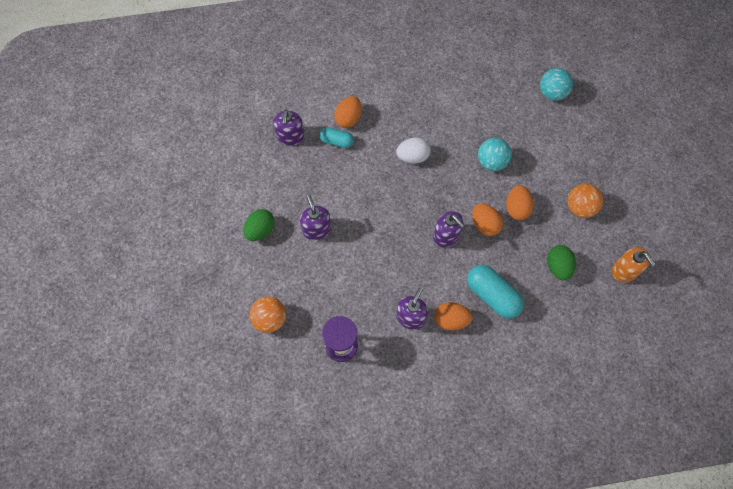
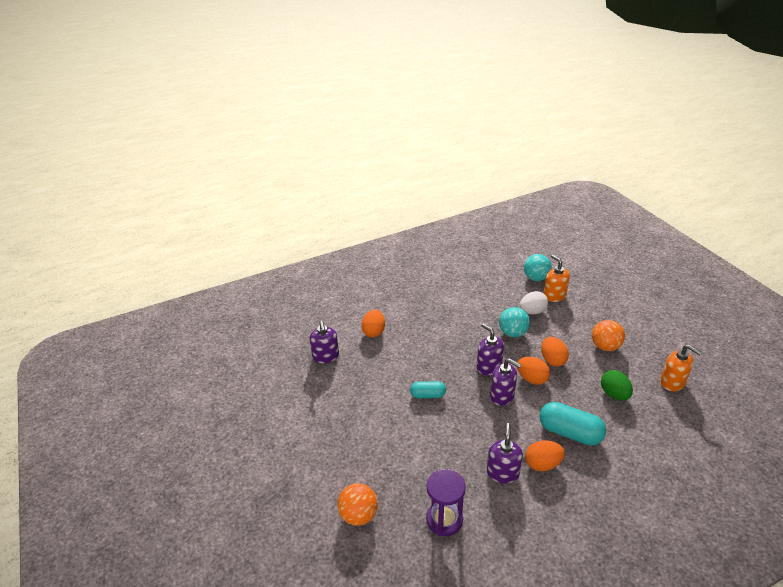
camera: 15 degrees left, 30 degrees down
green egg [243,209,275,241] -> none
purple soap dispenser [300,195,331,240] -> purple soap dispenser moved to [477,323,504,375]
turquoise capsule [319,127,354,148] -> turquoise capsule moved to [410,381,446,398]
white egg [396,137,431,164] -> white egg moved to [520,291,548,314]
none -> orange soap dispenser [544,255,570,302]

